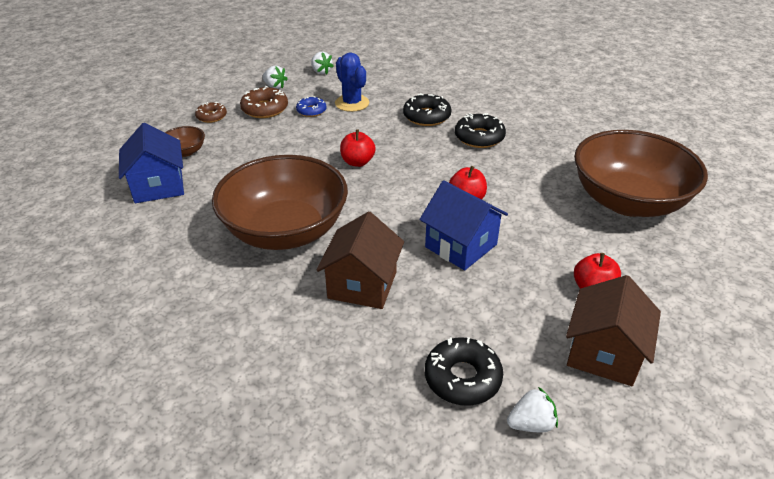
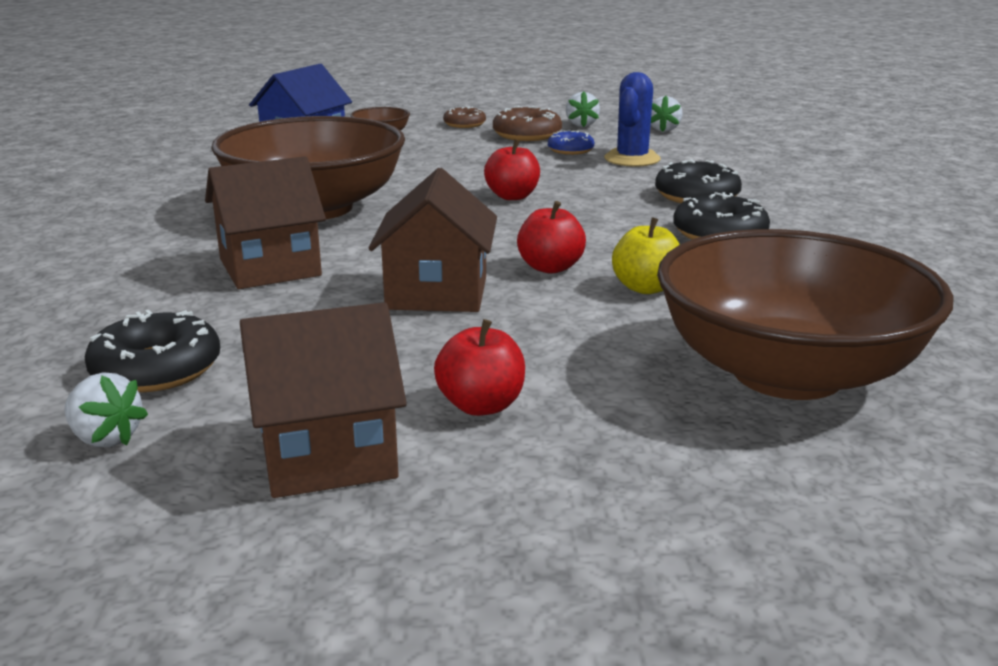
camera: 50 degrees right, 15 degrees down
blue house [419,180,508,270] -> brown house [369,168,497,312]
none -> yellow apple [612,217,680,294]

